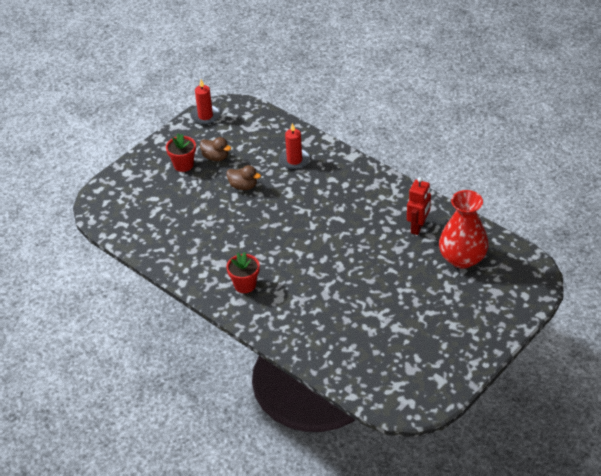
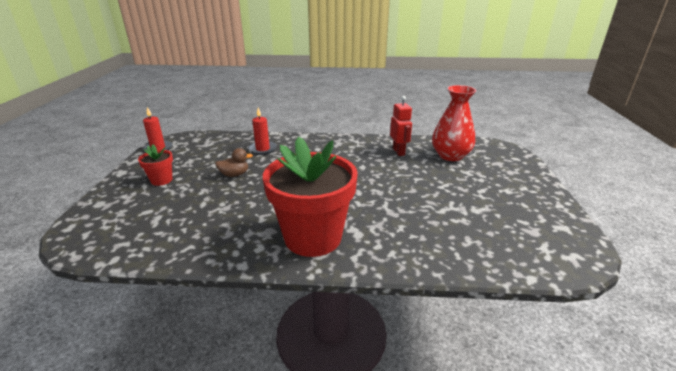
camera: 40 degrees left, 15 degrees down
brown duck [200,137,231,161] -> none
red flower pot [226,252,260,293] -> red flower pot [263,137,358,257], size x2.24

